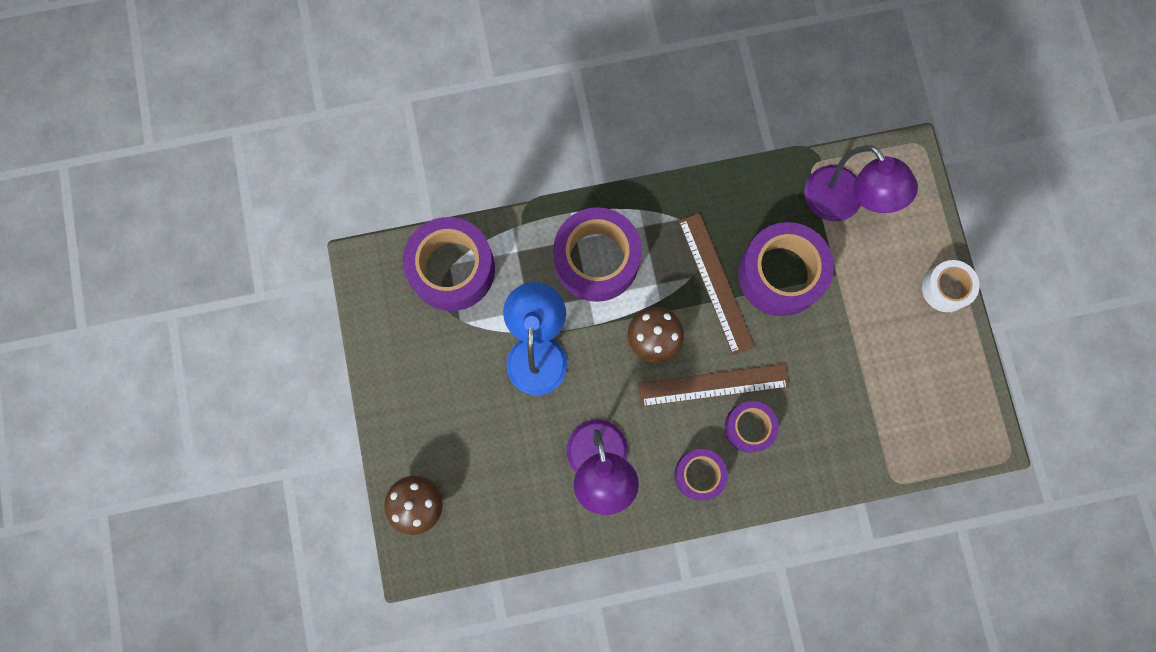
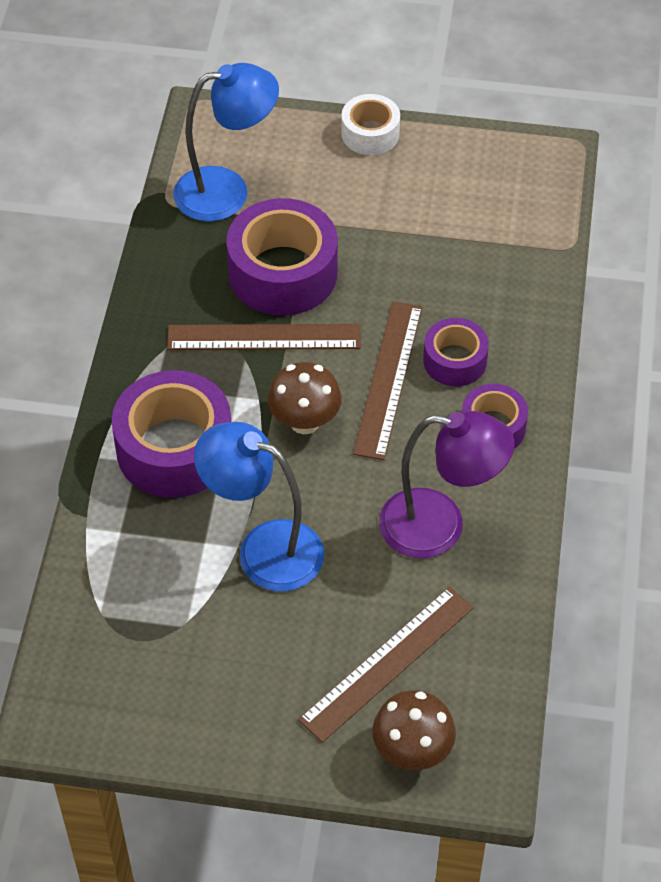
camera: 70 degrees left, 25 degrees down
purple tape [403,217,495,311] -> none
purple lamp [805,145,918,221] -> blue lamp [173,63,279,222]
none -> brown ruler [298,587,474,743]

